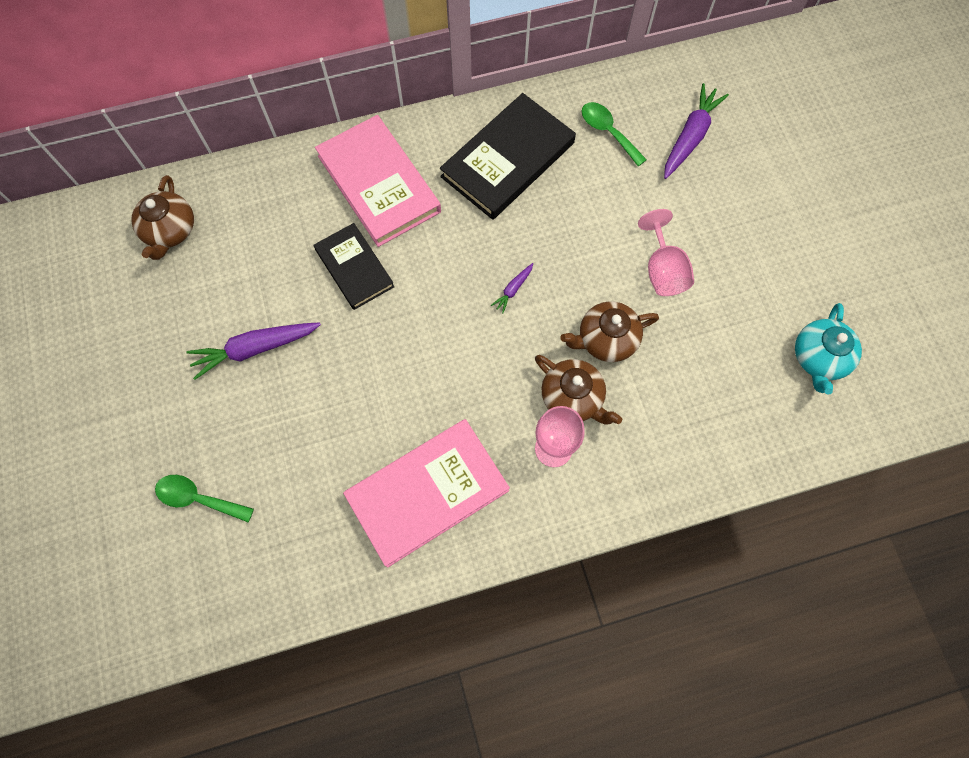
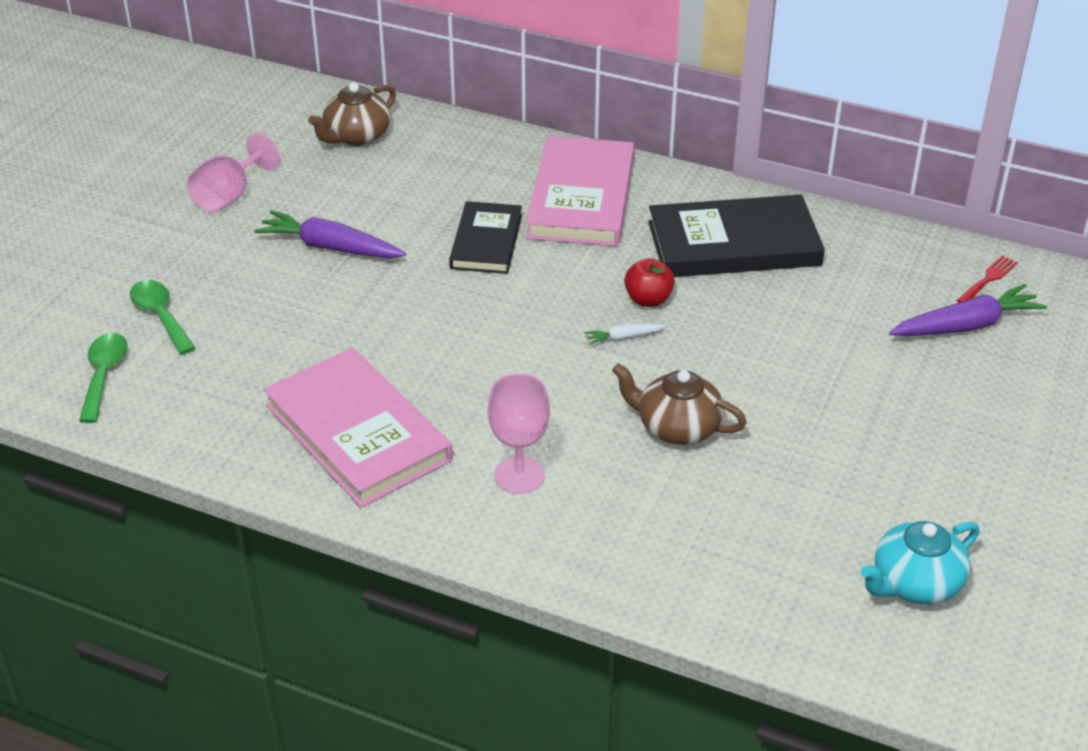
camera: 40 degrees right, 30 degrees down
pink book [343,419,510,568] -> pink book turned 45 degrees clockwise [264,348,452,508]
purple carrot [491,263,533,313] -> white carrot [584,324,666,345]
brown teapot [535,355,622,425] -> none
green spoon [582,102,647,166] -> green spoon moved to [79,333,128,423]
pink goblet [638,209,694,296] -> pink goblet moved to [187,132,280,213]
none -> red apple [624,258,675,307]
none -> red fork [957,255,1018,303]

